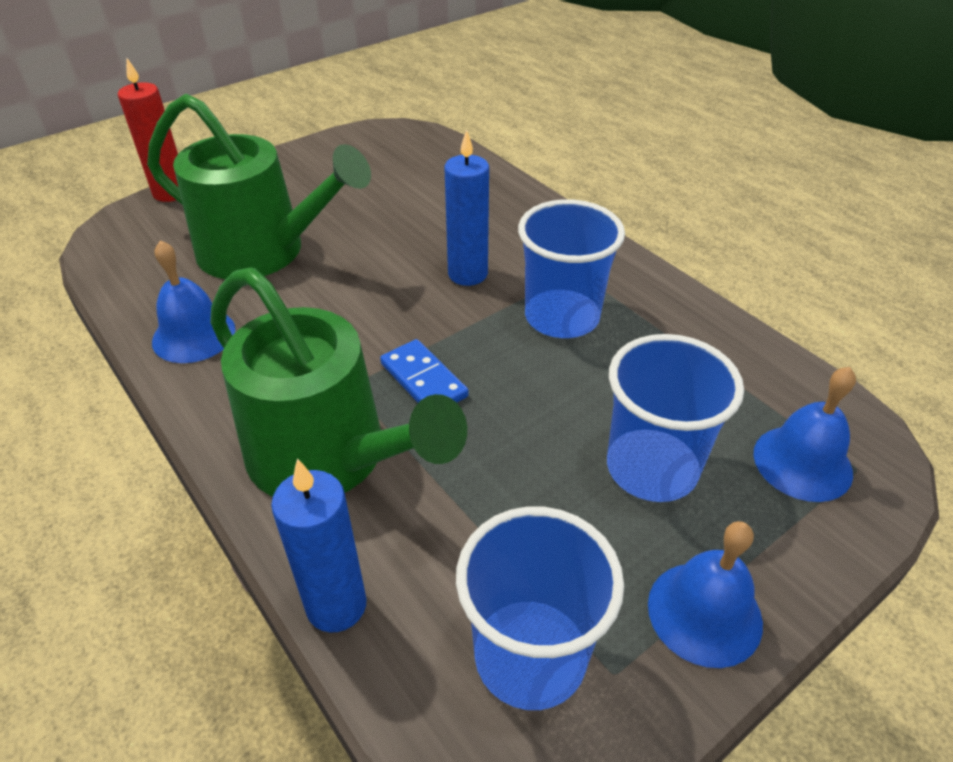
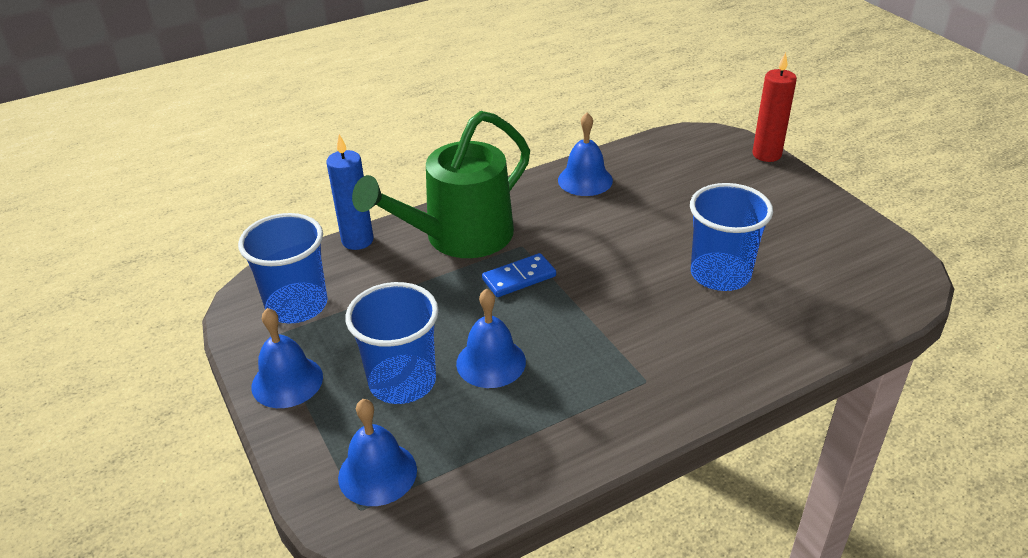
camera: 100 degrees right, 5 degrees down
green watering can [147,94,371,279] -> none
blue candle [445,129,489,286] -> none
blue cup [518,199,625,338] -> blue cup moved to [690,183,773,291]
none -> blue bell [456,288,526,388]

